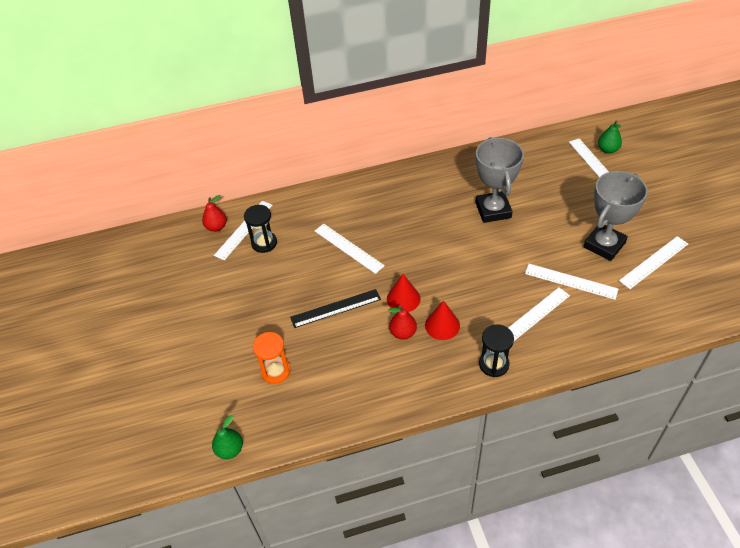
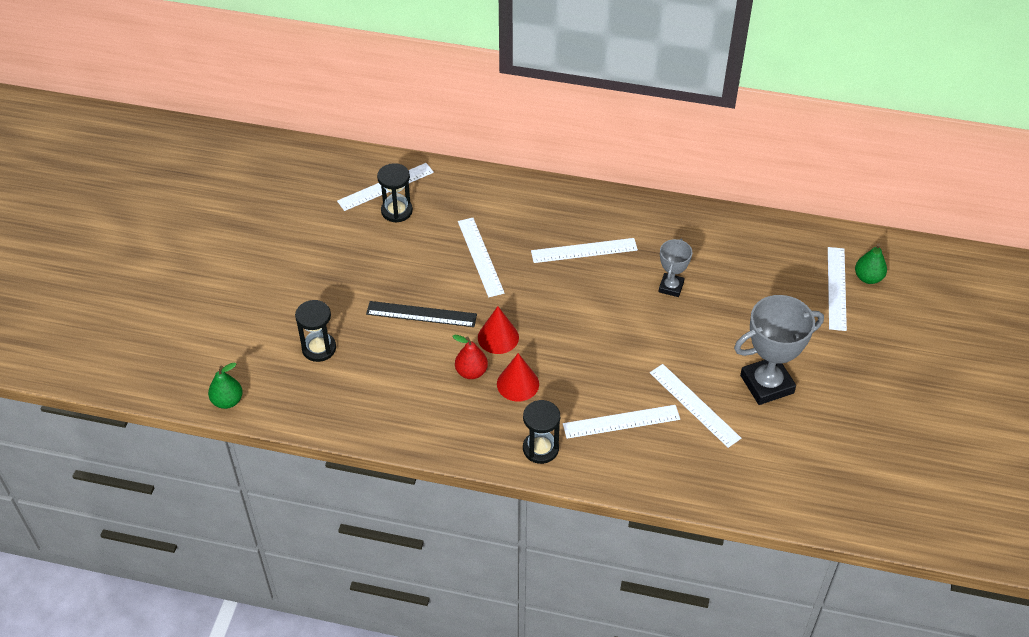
camera: 25 degrees right, 0 degrees up
red pear [202,195,227,232] -> none
orange hourglass [253,332,291,384] -> black hourglass [295,300,336,362]
grey trophy [475,137,524,223] -> grey trophy [659,239,692,297], size x0.55
white ruler [619,236,688,289] -> white ruler moved to [531,238,638,263]

